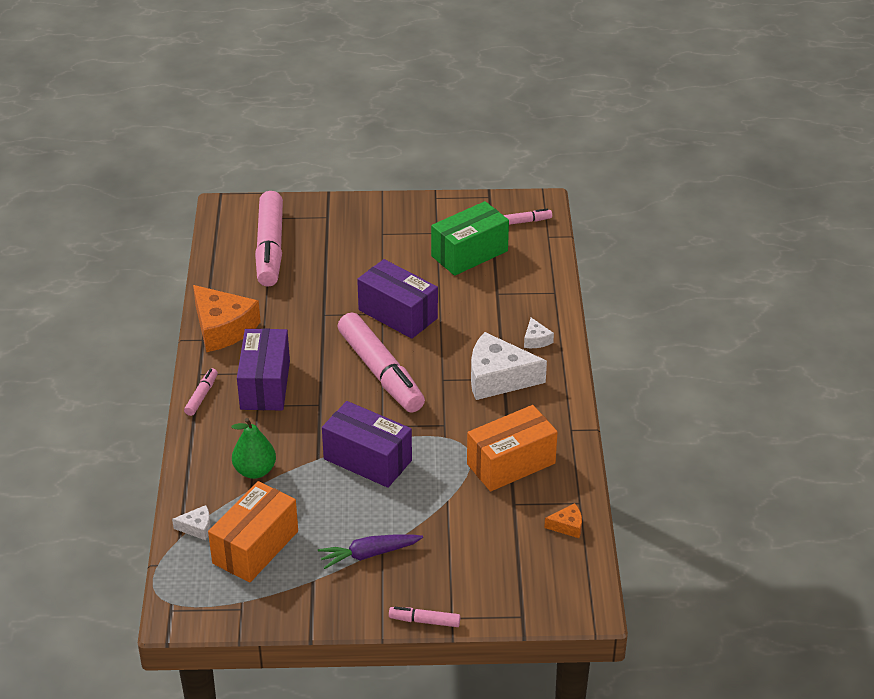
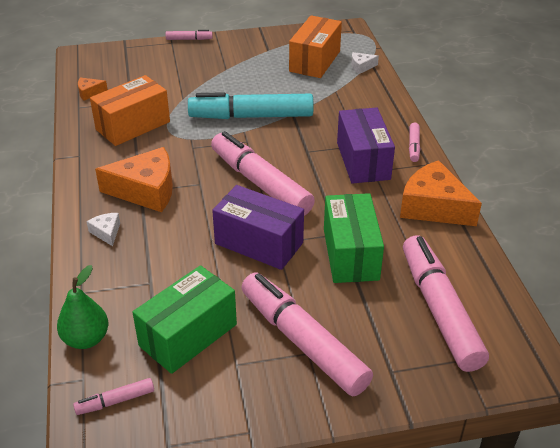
camera: 170 degrees right, 0 degrees up
green pear [231,418,276,479] -> green pear moved to [57,265,108,349]
purple carrot [318,534,423,569] -> none
purple box [322,401,412,488] -> turquoise marker [188,92,314,119]
white cheese [471,332,547,400] -> orange cheese [95,147,173,212]
none -> pink marker [241,273,373,396]
none -> green box [324,193,384,283]

